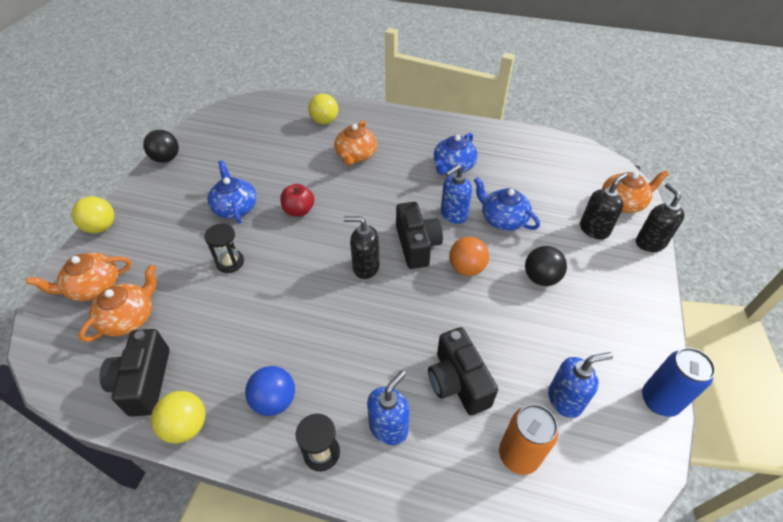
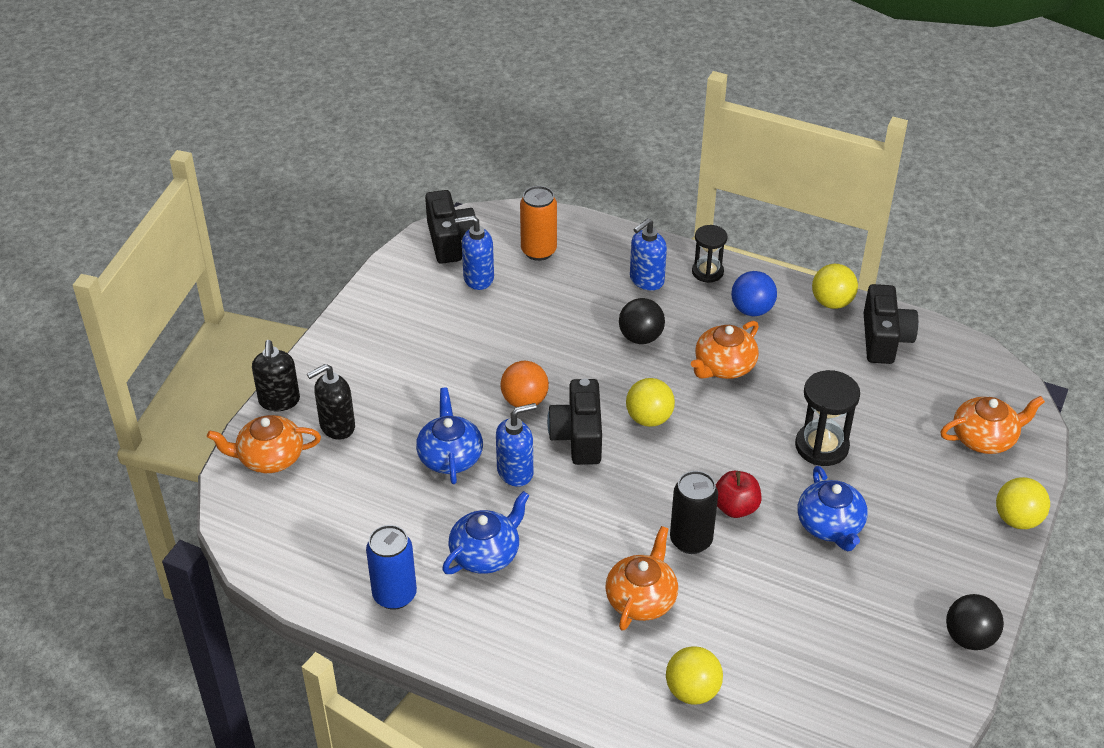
camera: 170 degrees left, 5 degrees down
orange teapot [79,264,156,342] -> orange teapot moved to [691,321,759,379]
black hourglass [204,223,244,273] -> black hourglass [795,370,860,466], size x1.51
black soap dispenser [343,216,380,279] -> yellow ball [626,378,675,427]
black camera [428,327,498,415] -> black camera moved to [425,190,476,264]
blue teapot [474,177,540,231] -> blue teapot turned 150 degrees counterclockwise [416,388,483,484]
black ball [525,246,567,286] -> black ball moved to [619,298,665,344]
blue can [642,347,716,417] -> blue can moved to [366,525,417,610]
none -> black can [670,471,718,554]

